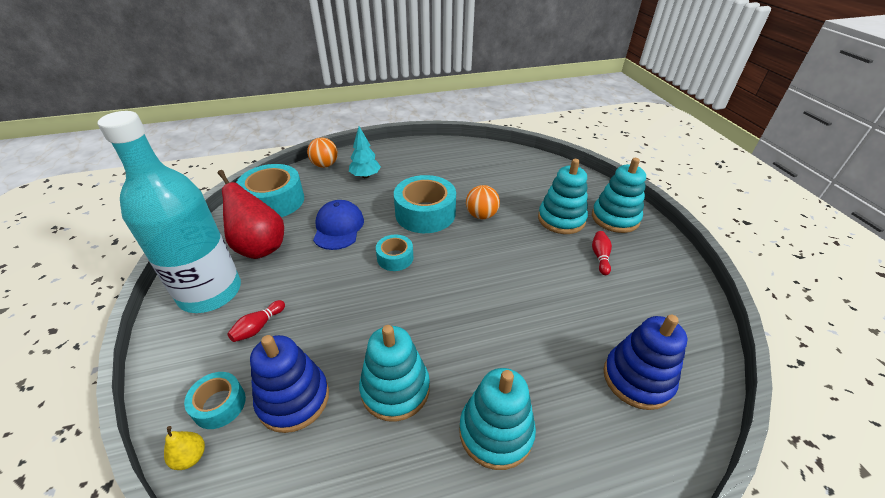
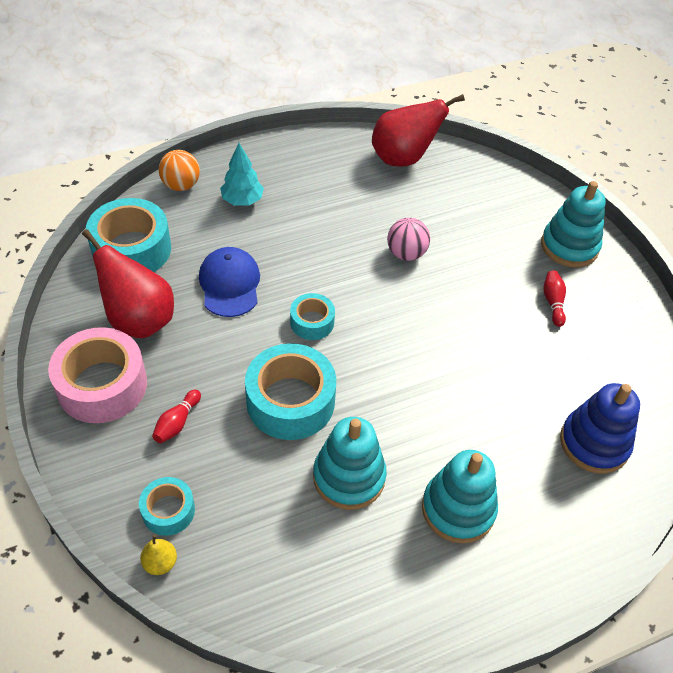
camera: 10 degrees left, 10 degrees up
turquoise bottle [97,111,241,313] -> pink tape [48,327,147,423]
blue stacking toy [250,335,329,433] -> none
turquoise tape [394,175,456,233] -> turquoise tape moved to [245,343,336,440]
orange ball [466,185,500,219] -> pink ball [387,218,430,261]
turquoise stacking toy [538,159,588,234] -> none
none -> red pear [372,94,465,167]

